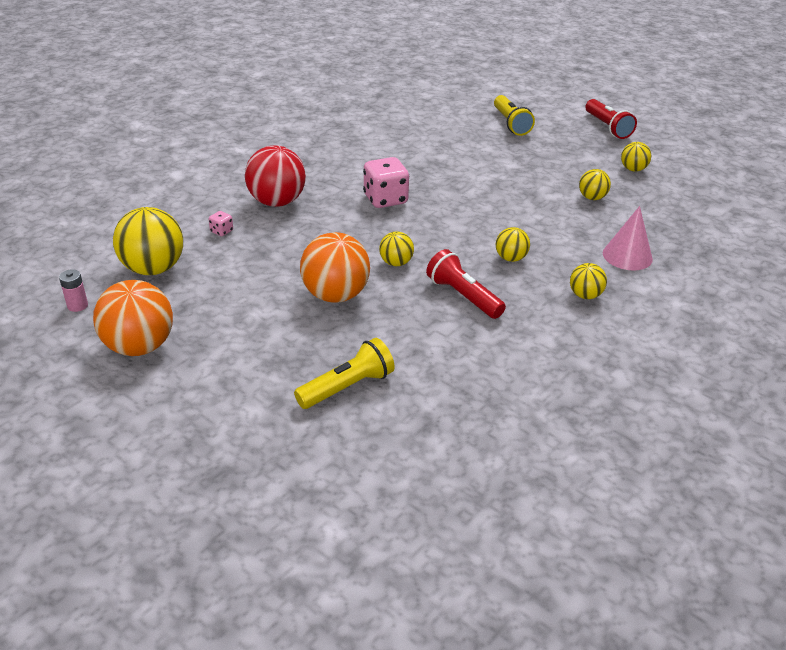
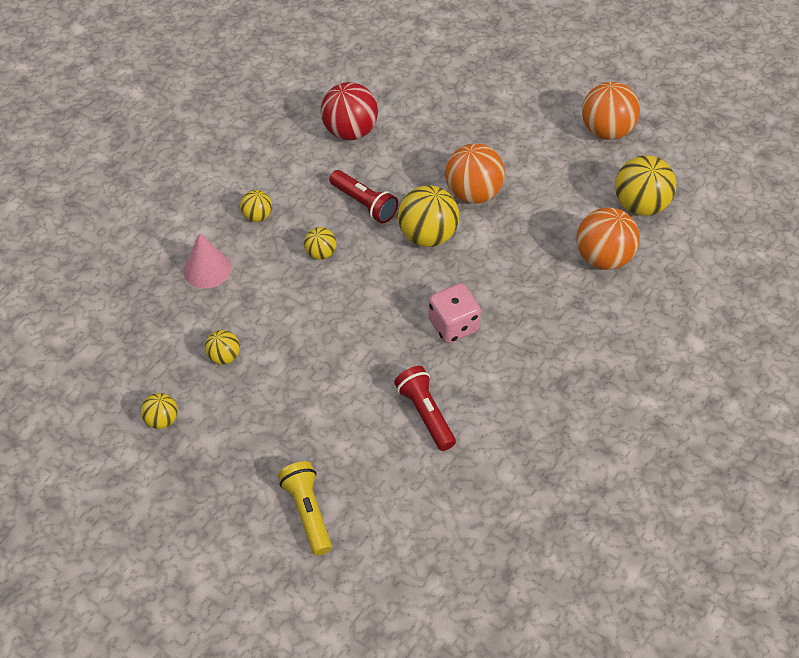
camera: 175 degrees right, 15 degrees up
pink battery [59,269,88,312] -> none
pink dice [209,211,233,236] -> orange ball [576,207,640,270]
red ball [245,145,306,207] -> red ball moved to [321,82,378,140]
yellow flashlight [294,338,395,409] -> none
yellow ball [379,231,414,266] -> yellow ball [398,185,459,247], size x1.89
red flashlight [585,99,637,139] -> red flashlight moved to [394,366,456,451]

